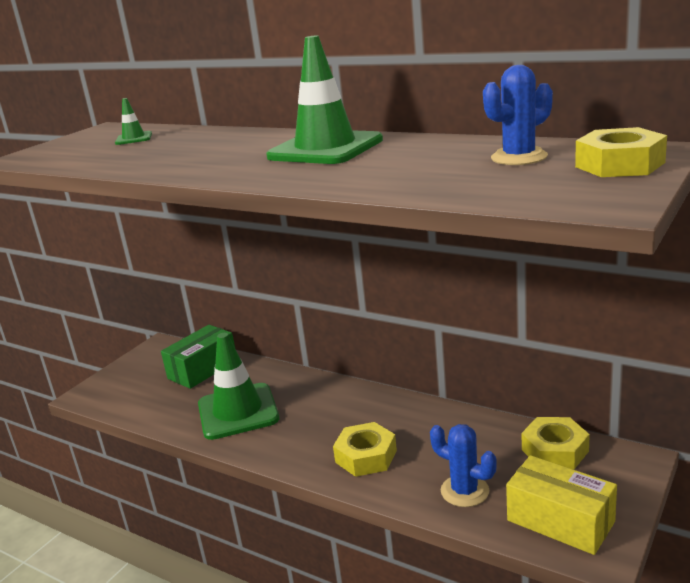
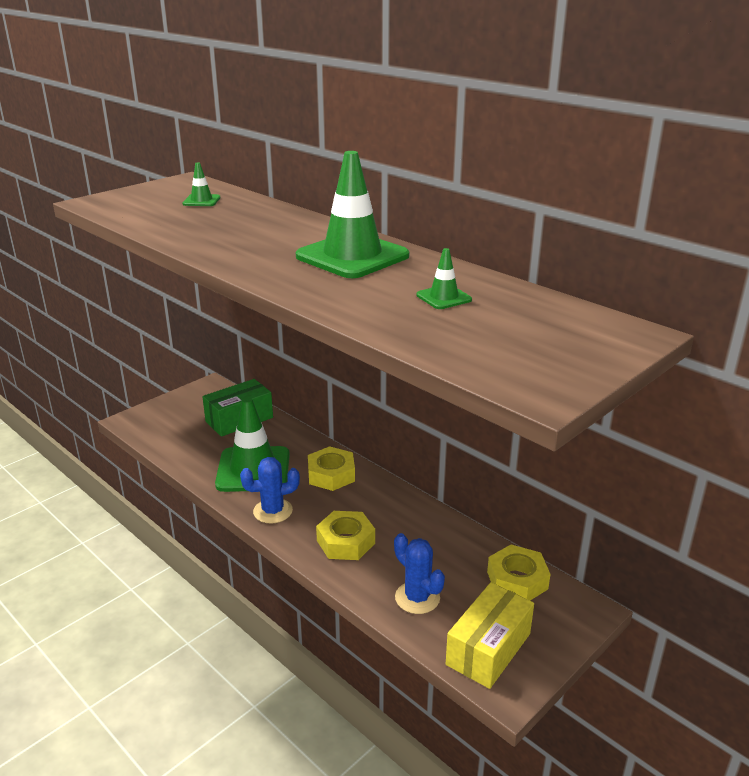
camera: 10 degrees right, 5 degrees up
blue cactus [483,65,553,165] -> blue cactus moved to [240,457,300,524]
yellow box [506,455,617,555] -> yellow box turned 75 degrees clockwise [446,582,534,689]
yellow nut [575,127,667,177] -> yellow nut moved to [308,446,355,491]
none -> green traffic cone [416,248,472,309]

